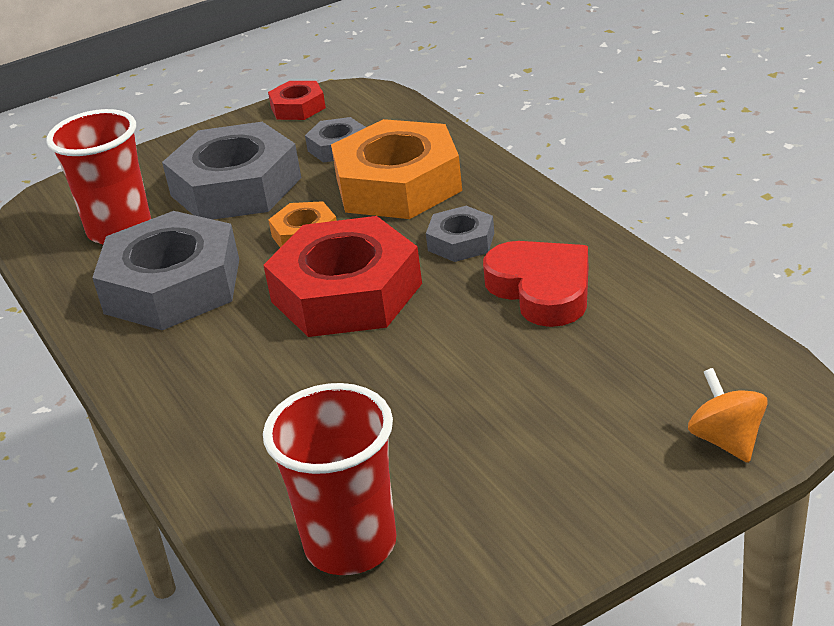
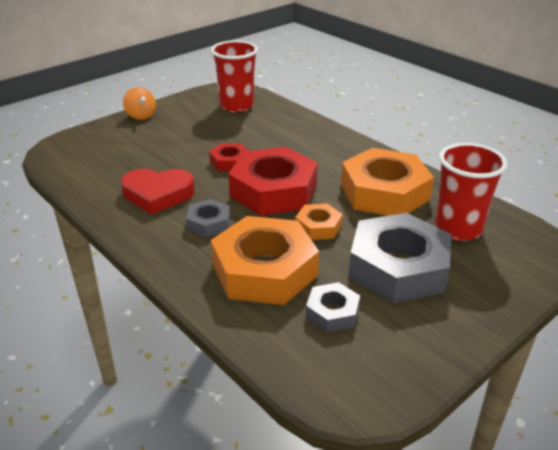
camera: 165 degrees right, 0 degrees up
grey nut [92,211,239,330] -> orange nut [341,148,434,216]
red nut [268,81,326,120] -> red nut moved to [209,143,248,171]
red heart [483,241,589,327] -> red heart turned 45 degrees counterclockwise [121,169,195,215]
orange spinning top [688,368,768,463] -> orange spinning top moved to [123,87,156,120]

